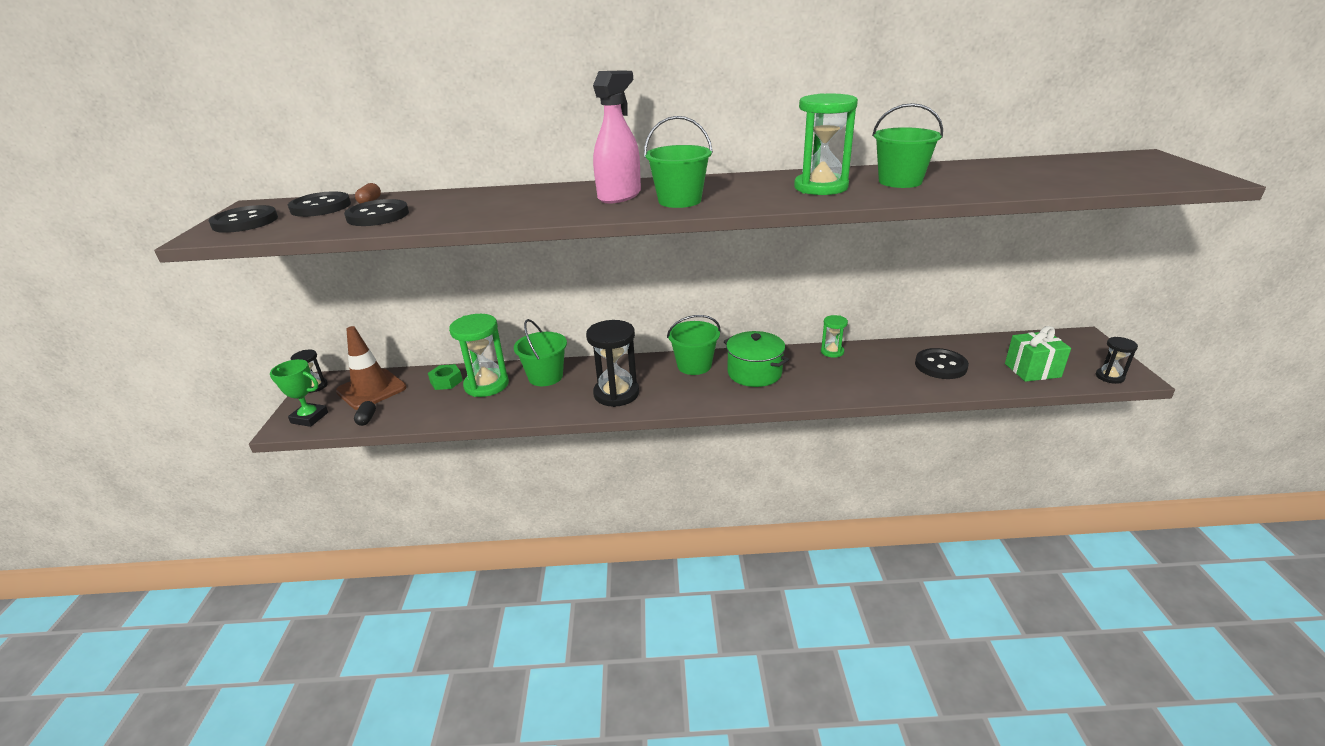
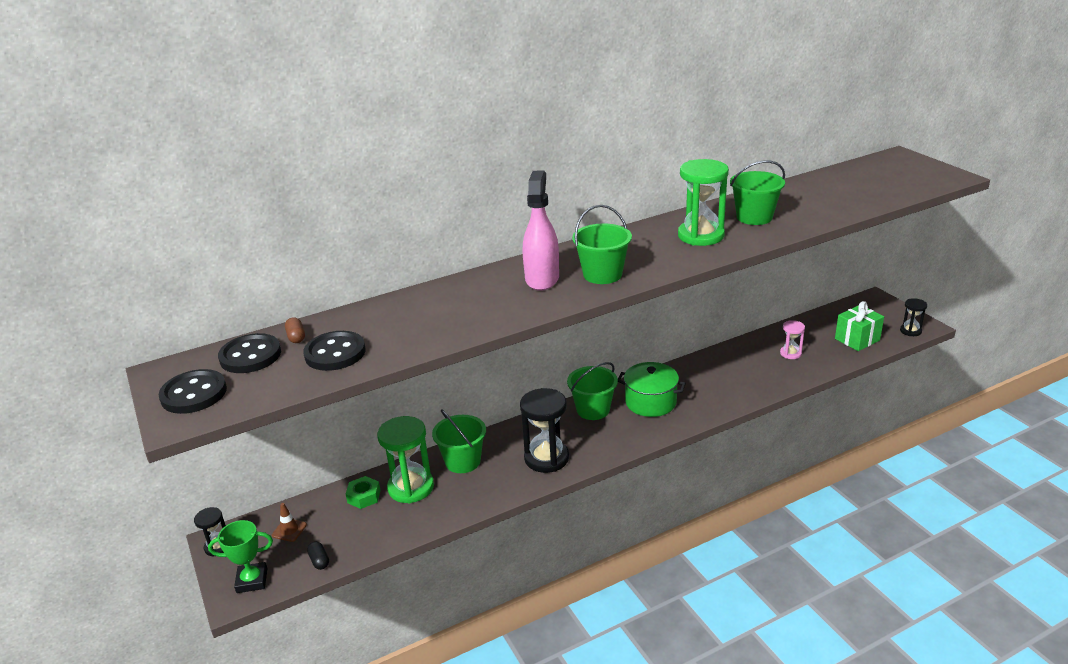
camera: 25 degrees left, 0 degrees up
brown traffic cone [336,326,407,410] -> brown traffic cone [272,503,307,542], size x0.45
green hourglass [821,315,848,358] -> none
black button [915,348,969,379] -> pink hourglass [780,320,805,359]

